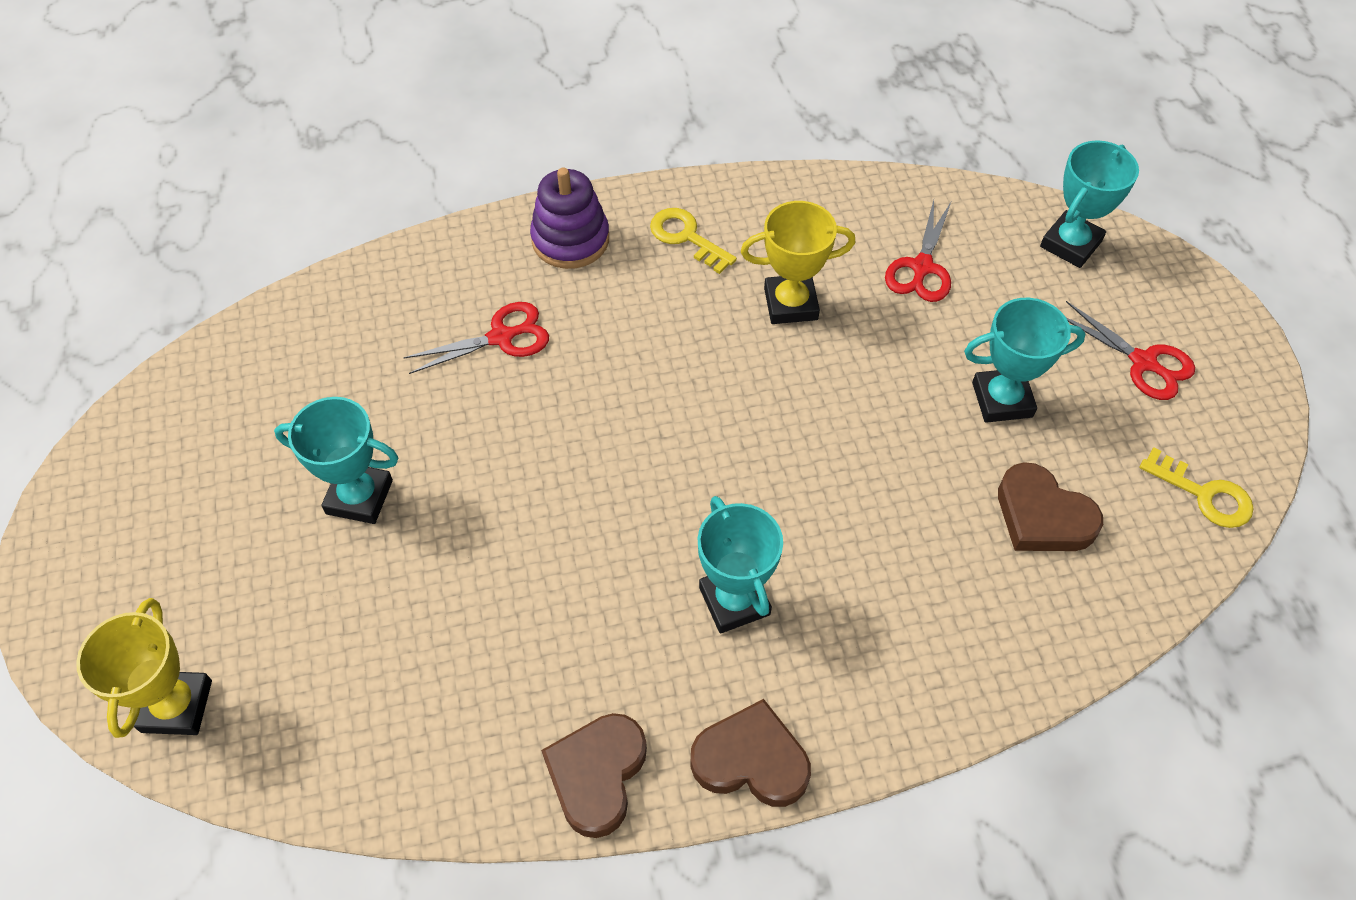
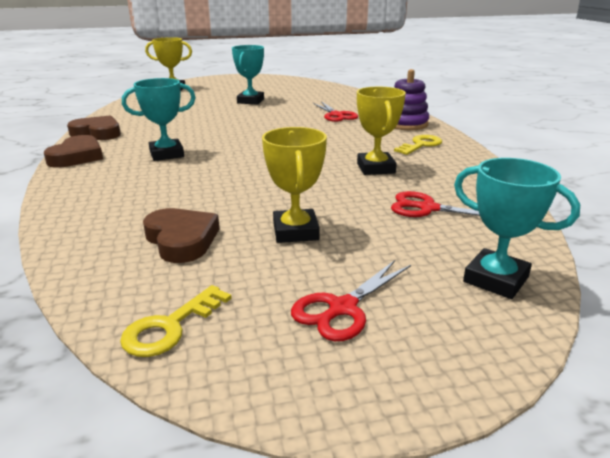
camera: 90 degrees right, 30 degrees down
turquoise trophy [964,298,1085,423] -> yellow trophy [262,127,327,243]
brown heart [998,462,1103,551] -> brown heart turned 105 degrees clockwise [143,208,219,263]

